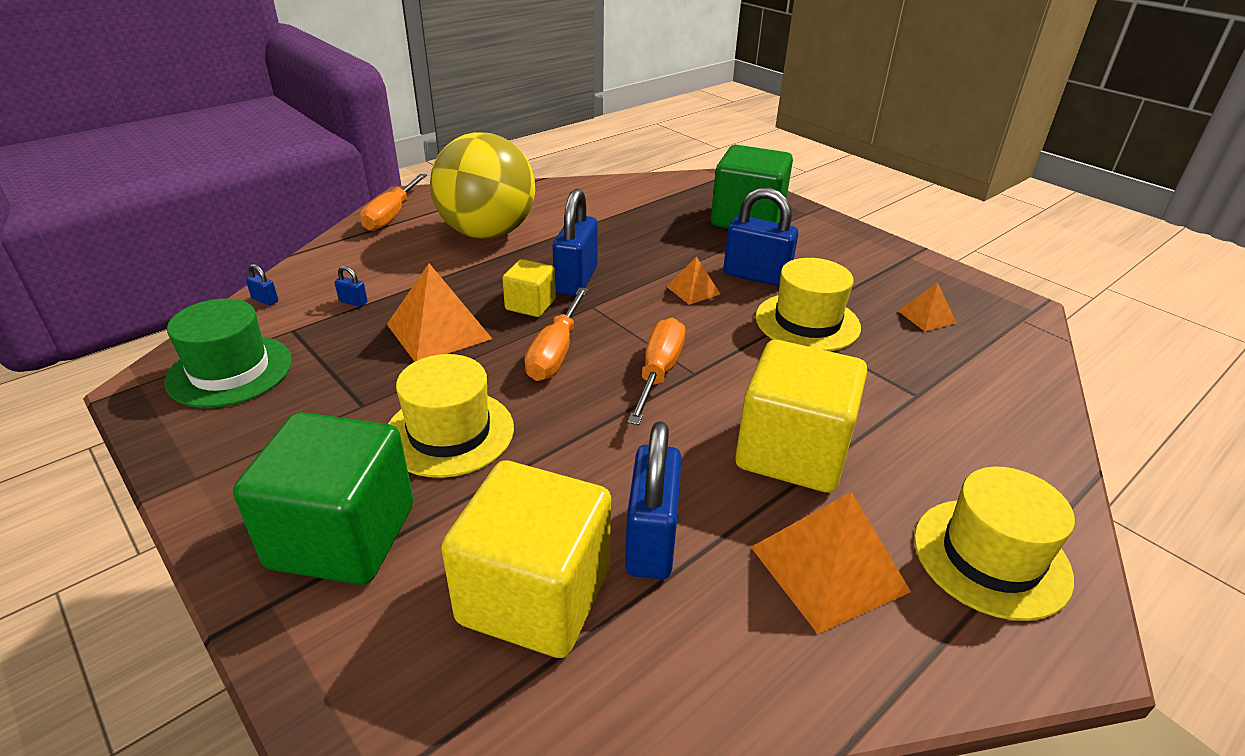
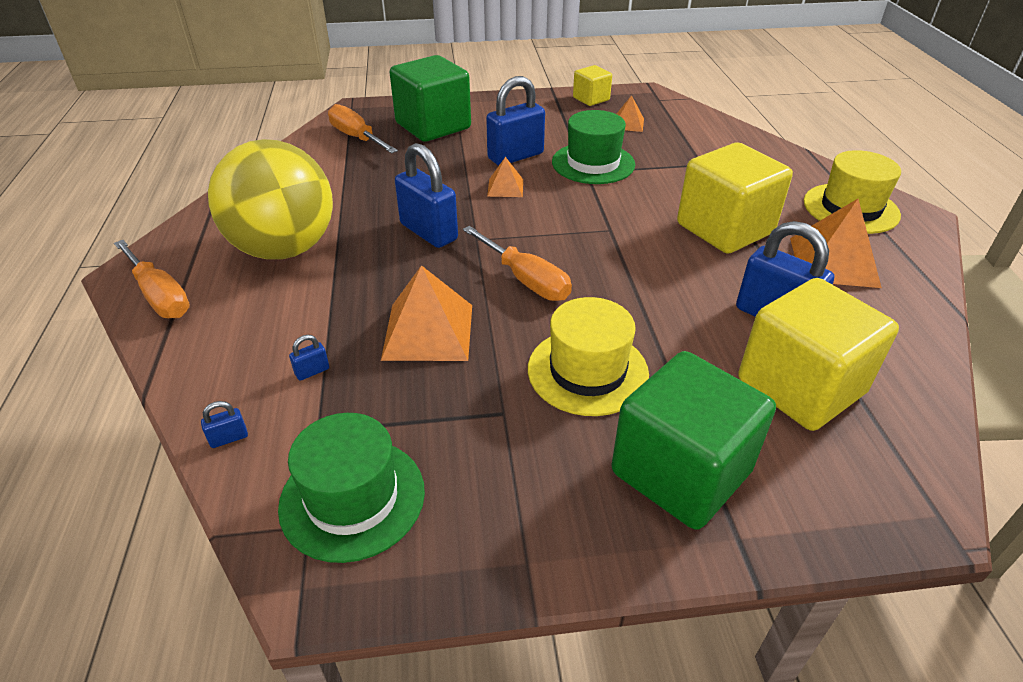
camera: 55 degrees left, 5 degrees up
yellow cube [502,259,556,317] -> yellow cube moved to [573,65,612,106]
orange screwdriver [627,317,685,425] -> orange screwdriver moved to [328,104,398,153]
yellow hat [755,258,861,351] -> green hat [552,110,635,184]

